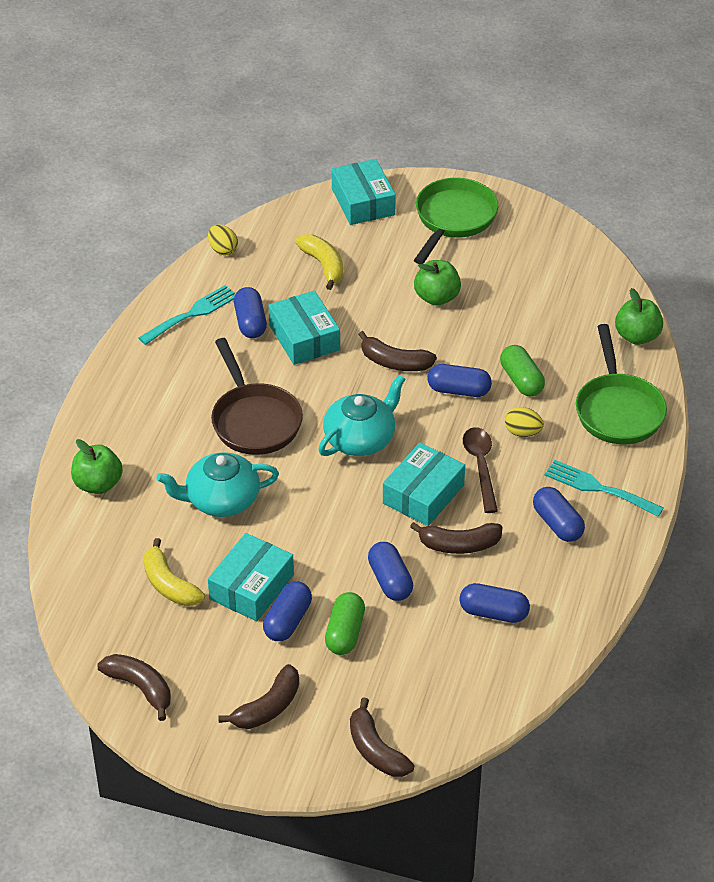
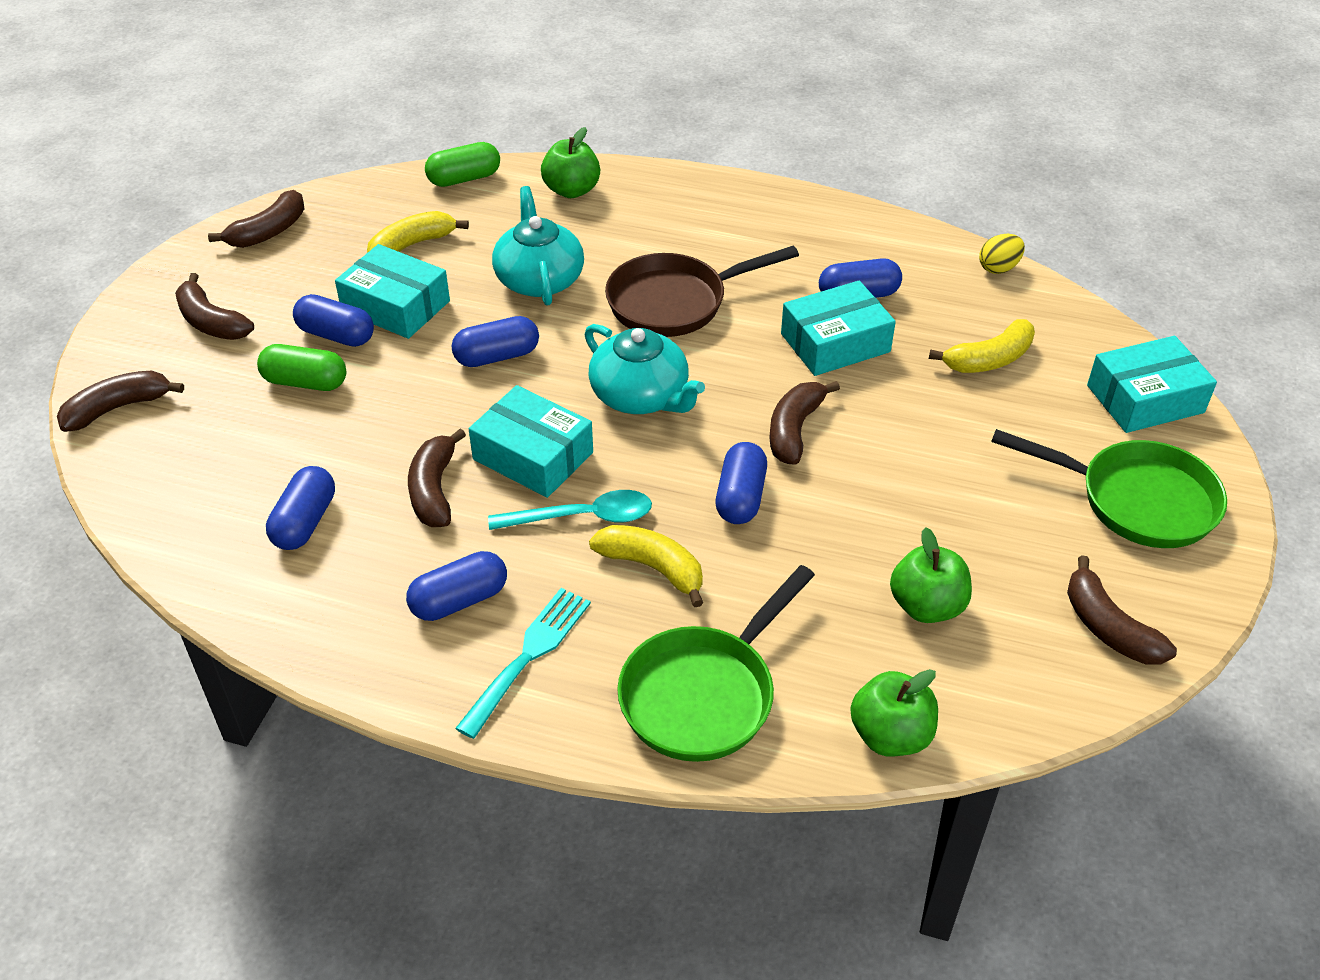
camera: 90 degrees right, 0 degrees up
turquoise fork [139,285,236,345] -> none
blue capsule [368,542,413,601] -> blue capsule moved to [451,316,539,367]
green apple [414,260,461,306] -> green apple moved to [890,527,972,623]
brown spoon [463,427,498,513] -> turquoise spoon [488,490,652,530]
green capsule [500,345,545,396] -> green capsule moved to [425,142,500,187]
yellow egg [505,407,544,437] -> yellow banana [589,525,703,607]
green pan [576,324,667,444] -> green pan turned 45 degrees counterclockwise [617,565,815,762]
none -> brown banana [1067,555,1177,665]

